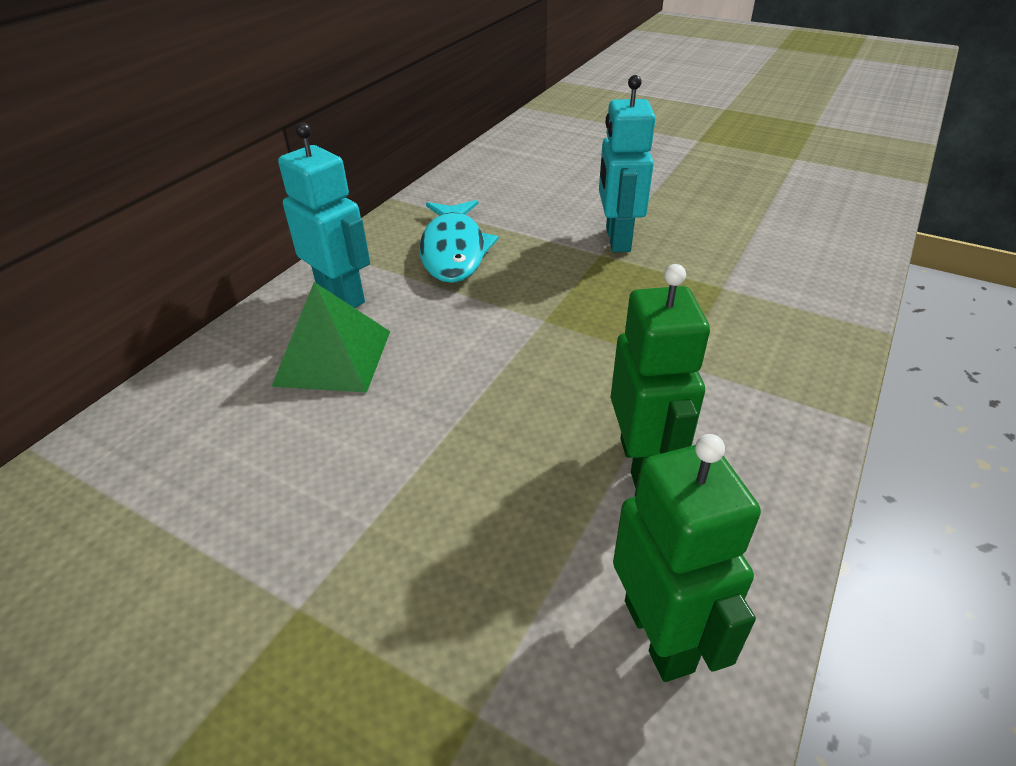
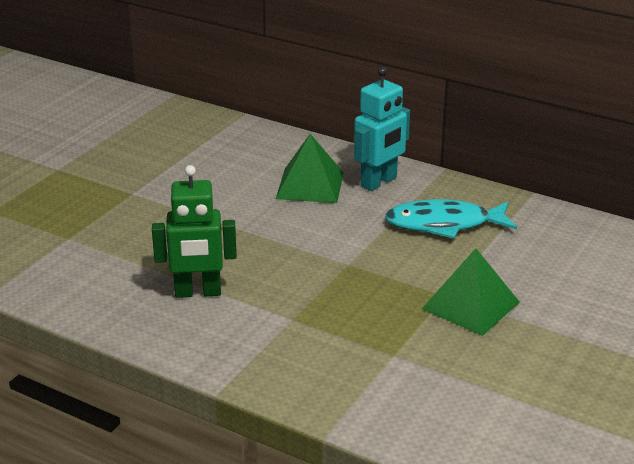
camera: 90 degrees right, 10 degrees down
turquoise robot [599,75,656,252] -> green pyramid [422,248,520,336]
green robot [613,434,761,682] -> none

